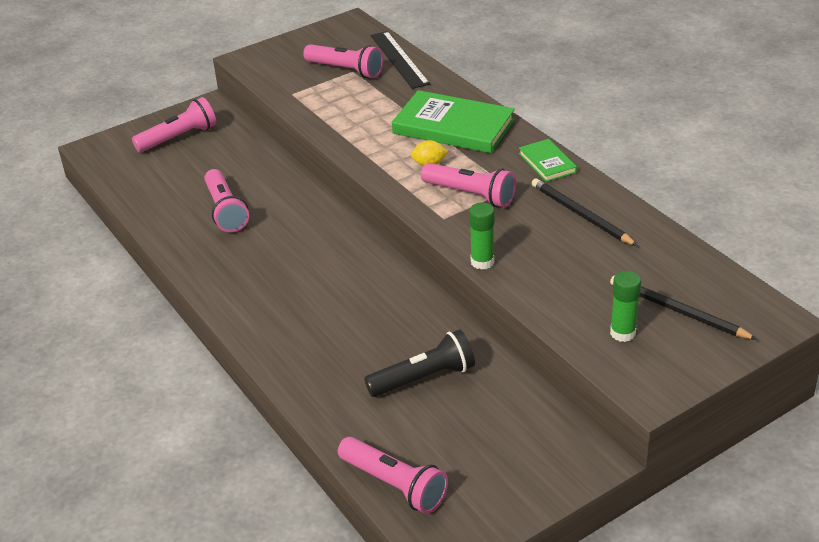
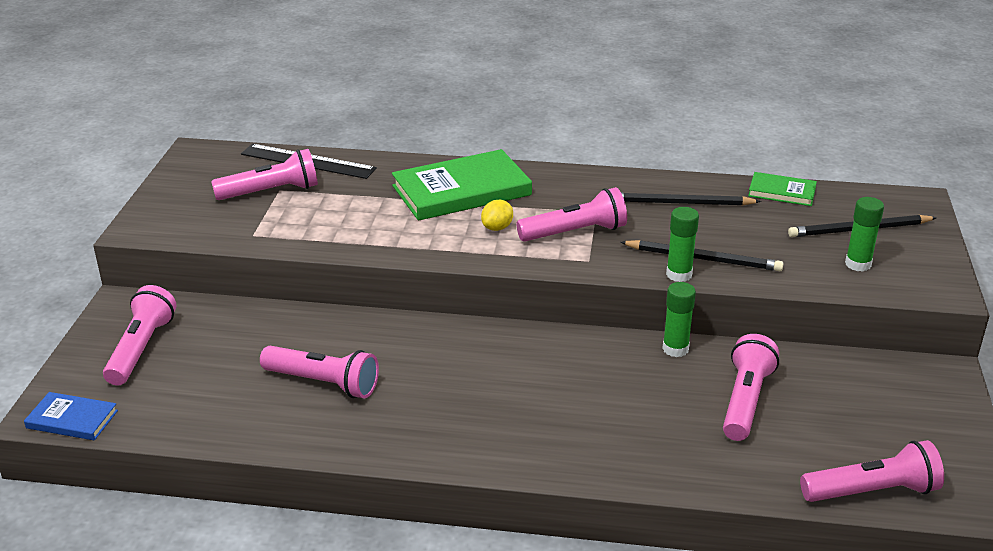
camera: 50 degrees left, 5 degrees down
black flashlight [364,329,475,397] -> pink flashlight [723,334,779,441]
green book [519,139,577,182] -> green book moved to [748,172,817,206]
none -> blue book [24,392,118,440]
none -> black pencil [620,240,784,271]
none -> green glue stick [662,282,696,357]

